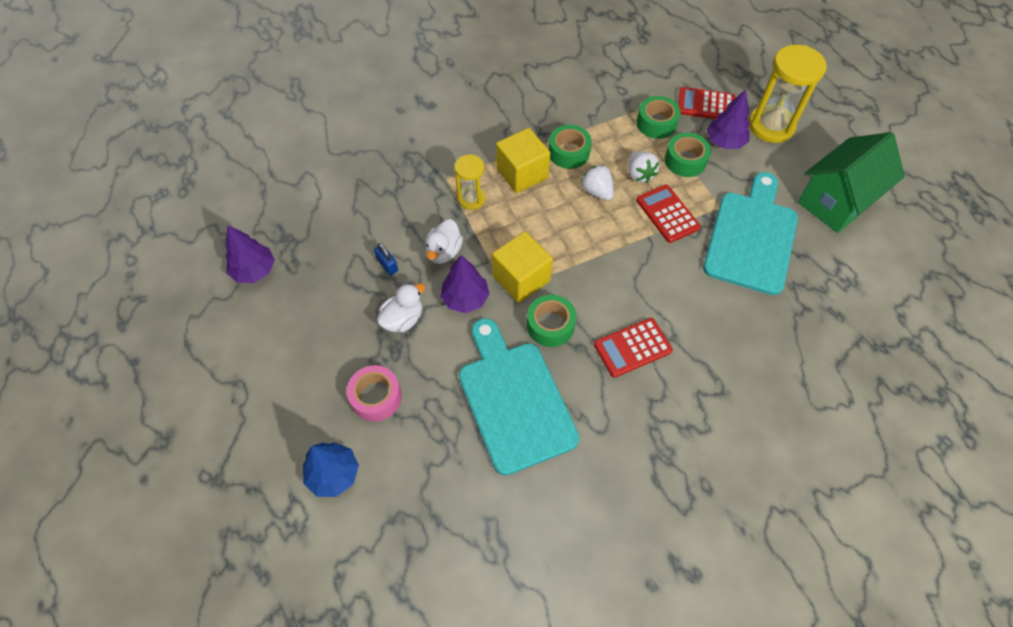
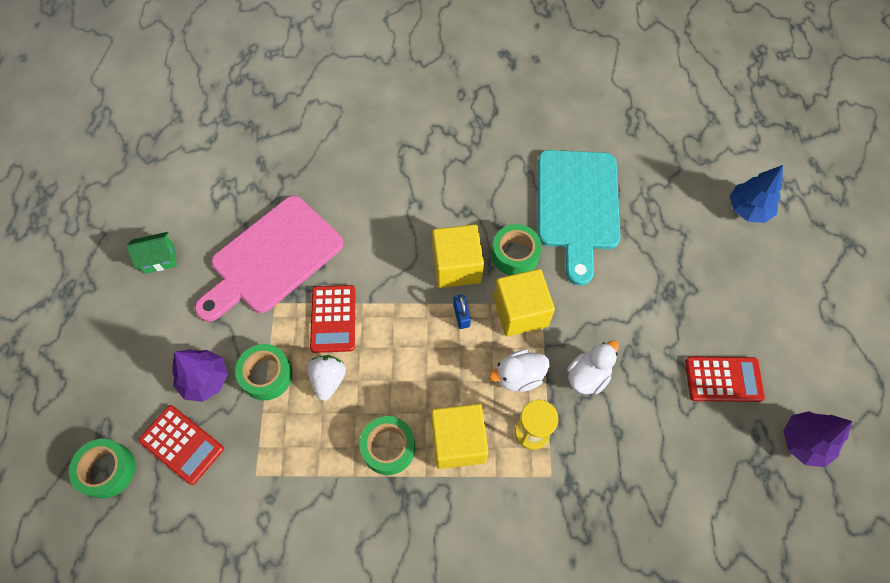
camera: 155 degrees left, 5 degrees up
pink tape [347,365,402,421] -> none
blue padlock [374,243,398,275] -> blue padlock moved to [453,294,471,329]
white duck [377,283,425,333] -> white duck moved to [489,350,549,392]
purple tree [440,255,489,313] -> none
white strawberry [581,165,614,201] -> none
red calculator [594,318,673,378] -> red calculator moved to [685,357,765,402]
green tape [637,96,681,139] -> green tape moved to [69,439,136,499]
turquoise cutting board [703,172,798,295] -> pink cutting board [195,196,343,322]
yellow hourglass [749,45,827,143] -> none
green house [798,132,905,233] -> green house [126,232,177,274], size x0.46
none -> yellow cube [432,224,484,288]

